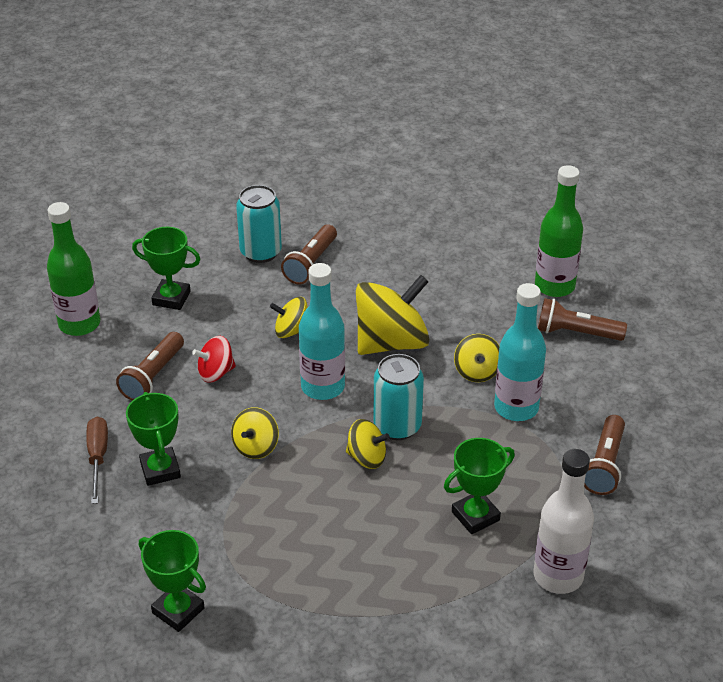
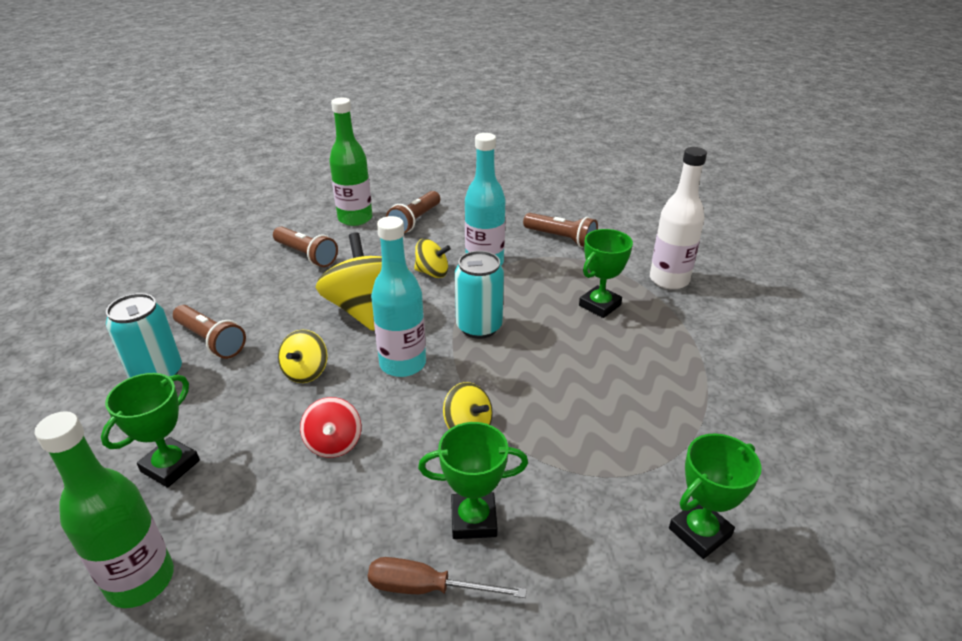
camera: 75 degrees left, 5 degrees down
brown flashlight [116,332,184,401] -> brown flashlight moved to [273,226,338,267]
yellow spinning top [346,419,390,469] -> none
green trophy [444,438,515,534] -> green trophy turned 60 degrees clockwise [579,229,633,318]

